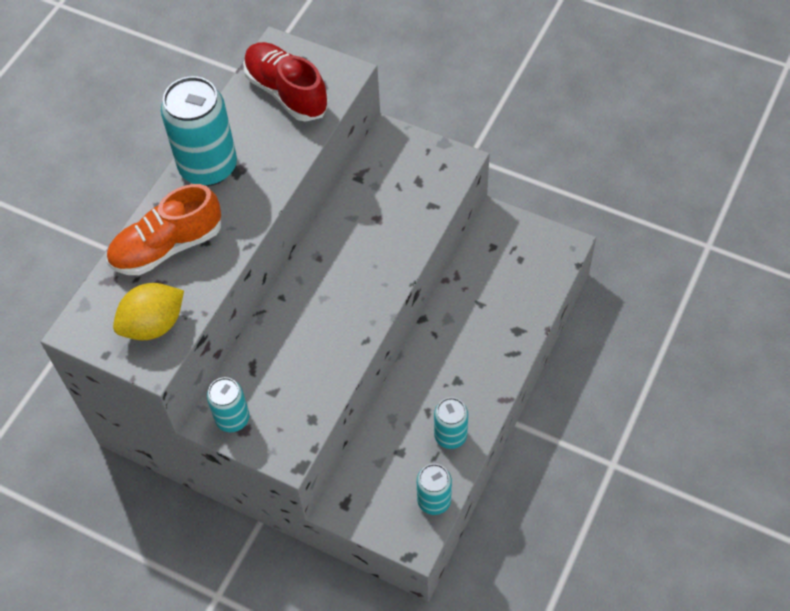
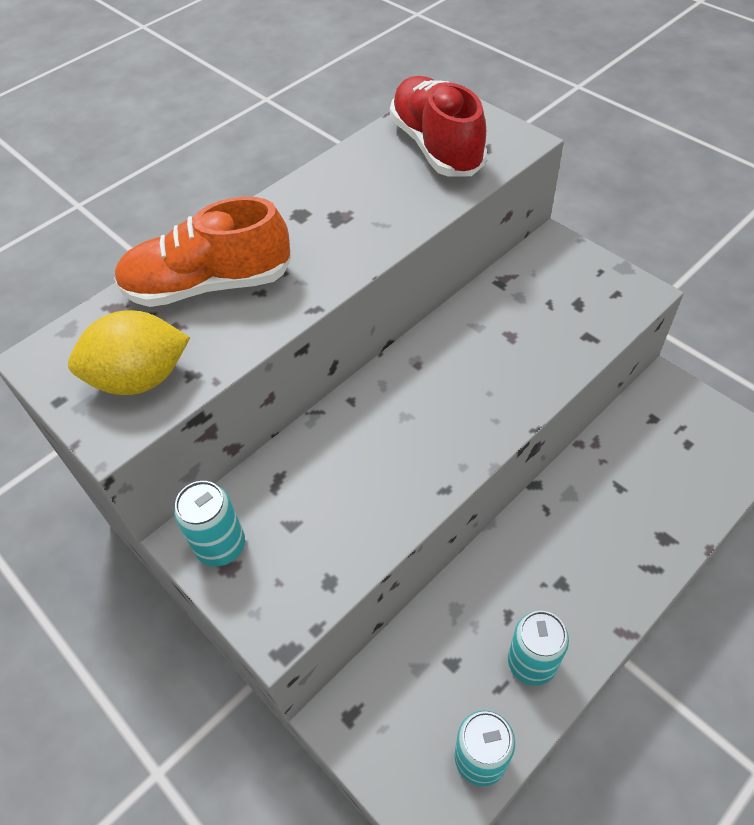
camera: 20 degrees right, 5 degrees down
turquoise can [161,76,237,186] -> none

